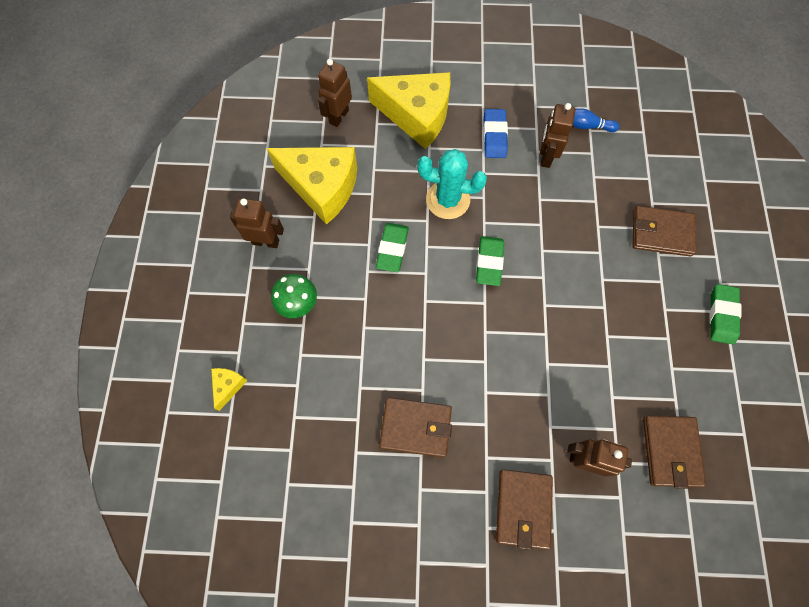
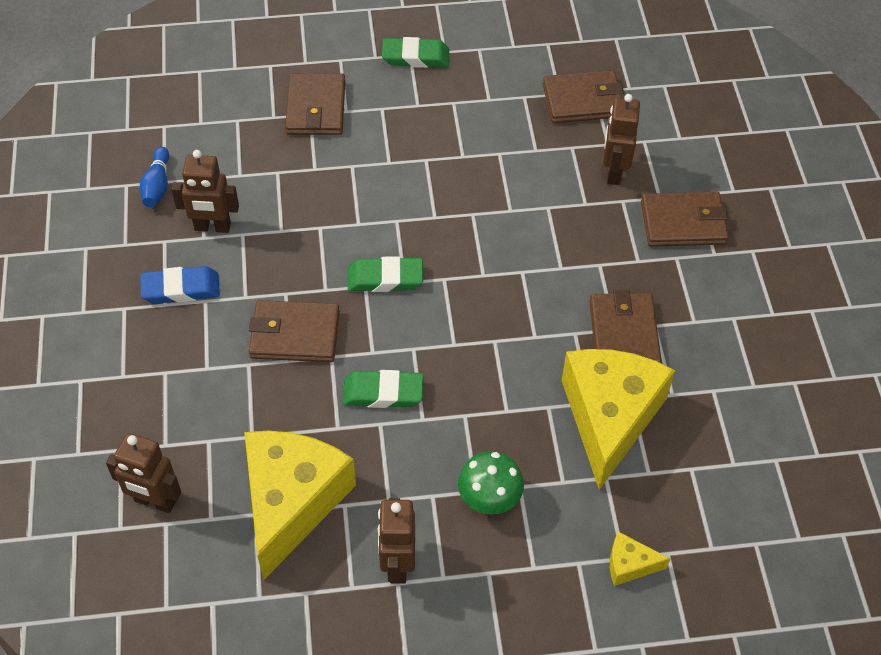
camera: 100 degrees left, 15 degrees down
yellow cheese [367,72,450,149] -> yellow cheese moved to [562,349,675,490]
turquoise cactus [417,149,487,219] -> brown wallet [249,300,340,362]

